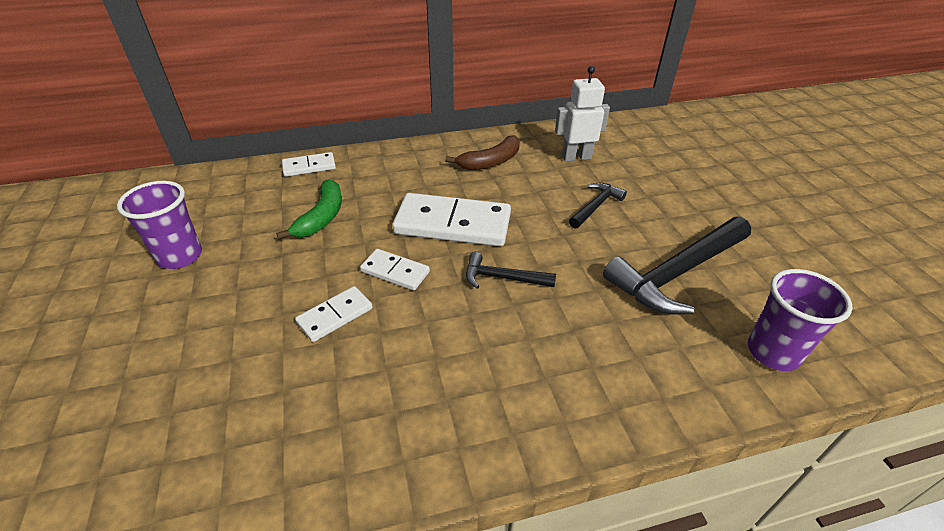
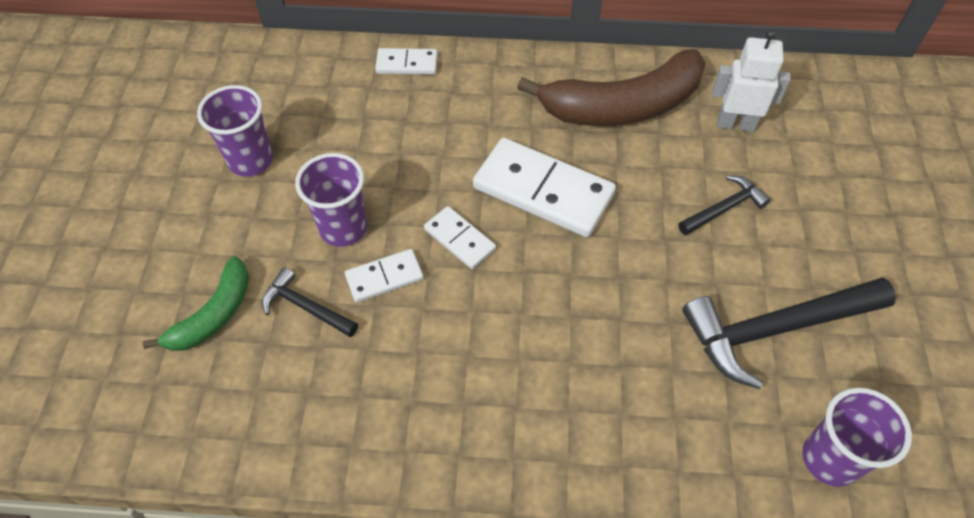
camera: 20 degrees right, 15 degrees up
green banana [276,179,342,240] -> green banana moved to [143,256,249,351]
brown banana [445,135,520,170] -> brown banana [517,49,706,126], size x1.79
black hammer [466,252,556,289] -> black hammer moved to [262,267,358,337]
none -> purple cup [295,153,367,247]

